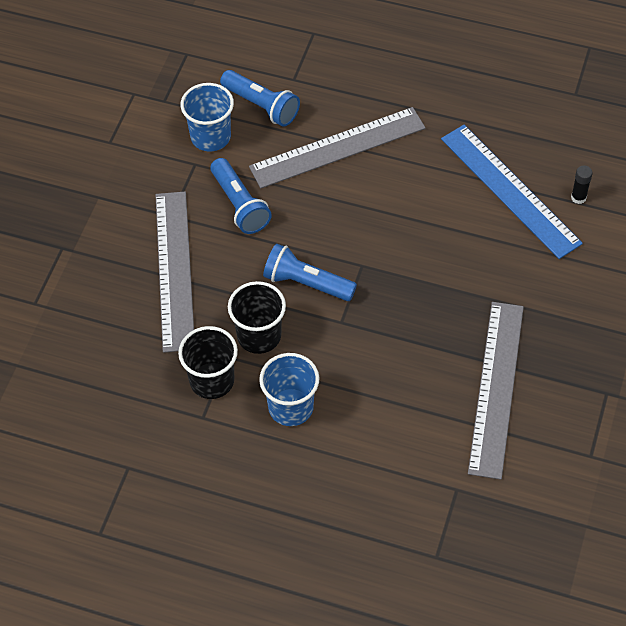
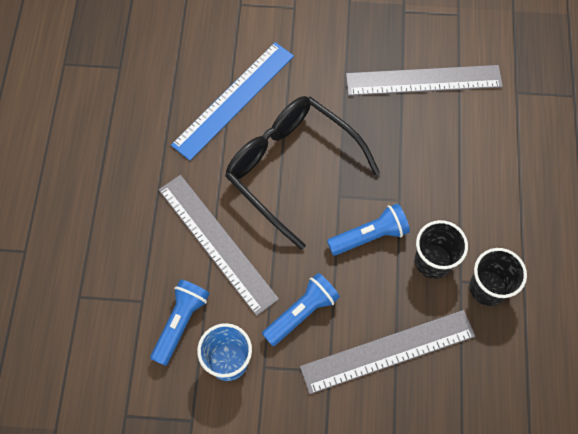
camera: 105 degrees left, 10 degrees up
blue cup [259,353,319,426] -> none
blue flashlight [263,243,357,301] -> blue flashlight turned 120 degrees counterclockwise [327,203,410,256]
black glue stick [571,166,593,204] -> none
none -> black glasses [225,96,380,250]

